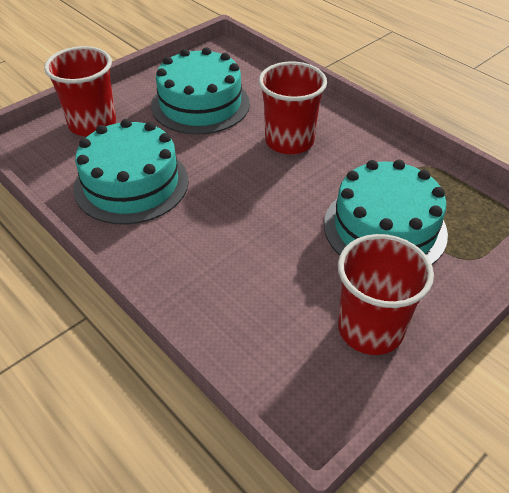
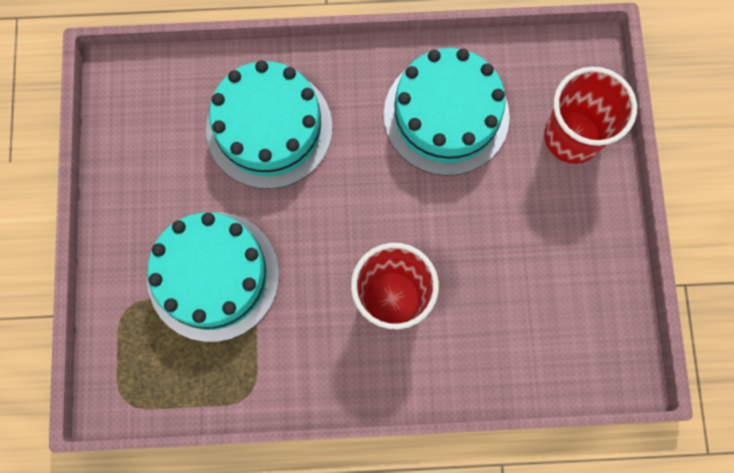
camera: 130 degrees right, 30 degrees up
turquoise cake [151,47,250,135] -> turquoise cake moved to [206,60,332,189]
red cup [338,234,434,355] -> none

